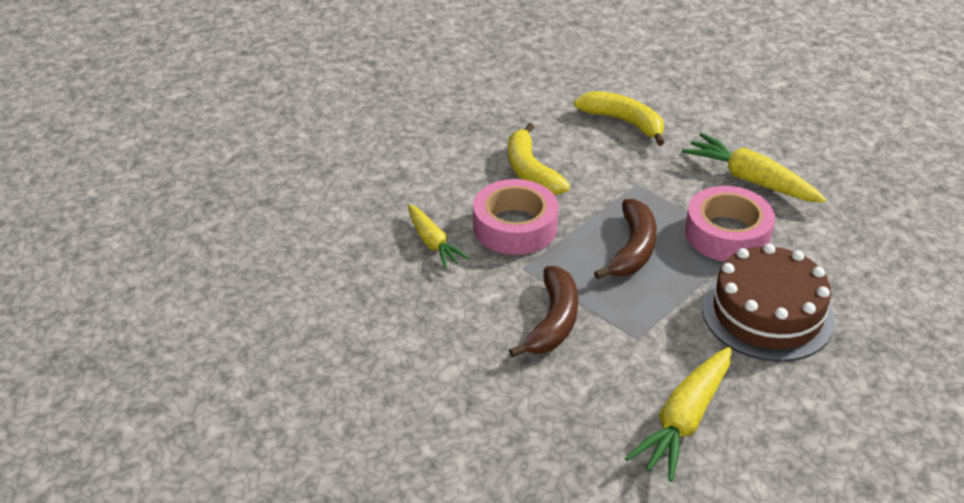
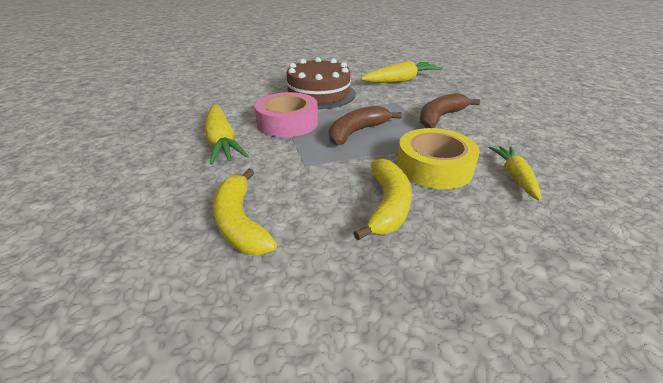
camera: 150 degrees left, 5 degrees down
pink tape [473,179,559,255] -> yellow tape [397,128,480,189]

